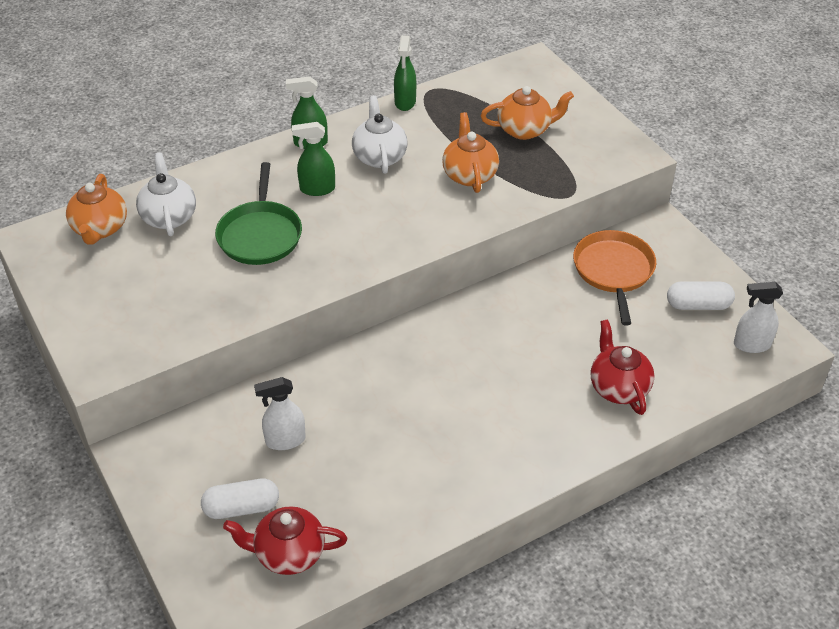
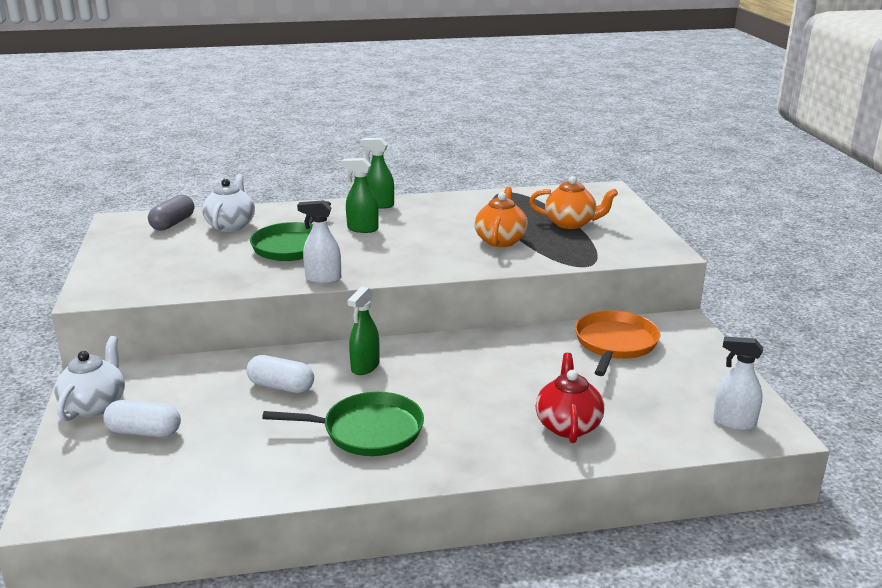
camera: 20 degrees right, 20 degrees down
orange teapot [66,174,127,245] -> grey capsule [148,195,194,231]
red teapot [223,506,347,575] -> none
white spray bottle [254,377,306,450] -> white spray bottle moved to [297,200,341,284]
white teapot [352,95,408,174] -> white teapot moved to [54,336,125,421]
green spray bottle [394,35,416,111] -> green spray bottle moved to [347,286,380,375]
white capsule [667,281,735,310] -> white capsule moved to [247,355,314,393]
none -> green pan [262,392,424,456]

